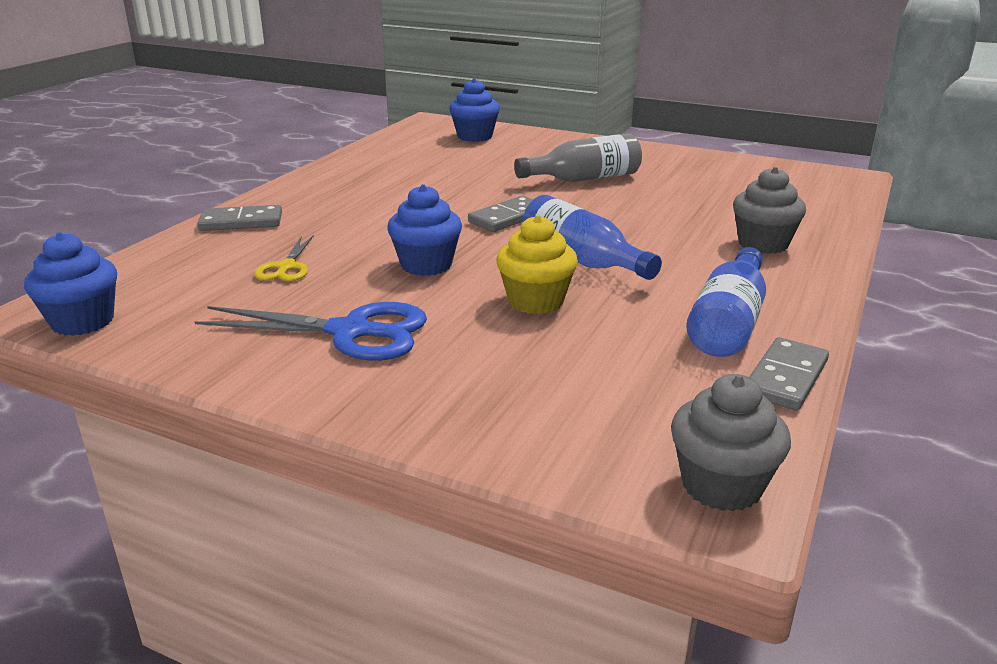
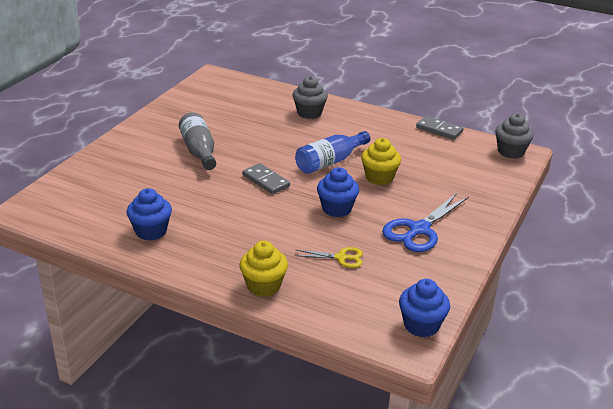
camera: 90 degrees left, 5 degrees up
blue scissors [195,302,427,361] -> blue scissors turned 150 degrees counterclockwise [382,193,469,252]
grey domino [197,205,282,231] -> yellow cupcake [239,241,288,297]
blue cupcake [449,78,500,142] -> blue cupcake moved to [127,188,172,240]
blue bottle [686,247,766,357] -> none

